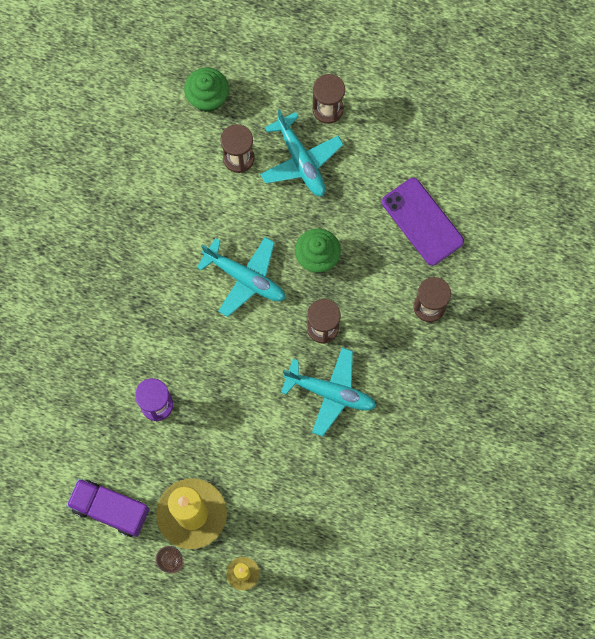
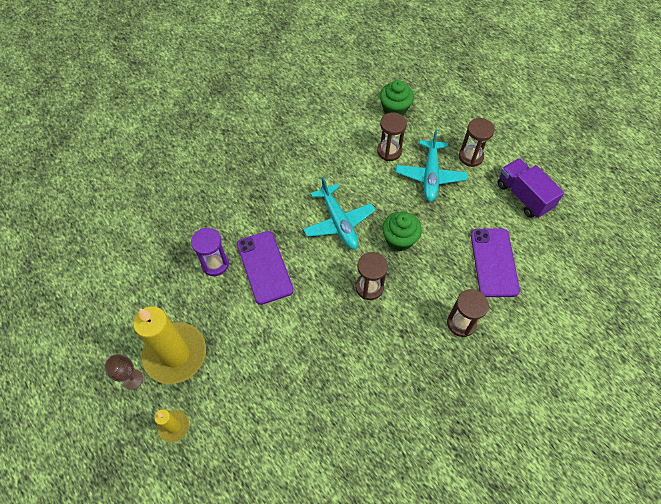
camera: 35 degrees right, 15 degrees down
purple truck [66,479,149,537] -> purple truck moved to [497,158,564,218]
turquoise plane [281,348,376,436] -> none
none -> purple phone [237,231,294,305]

